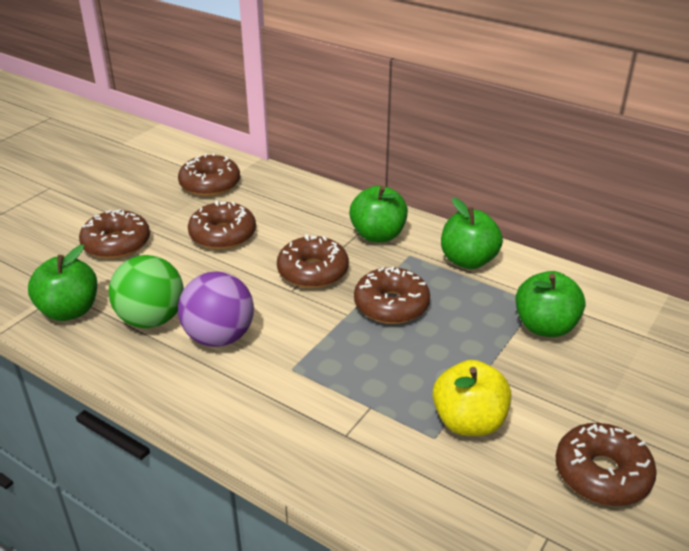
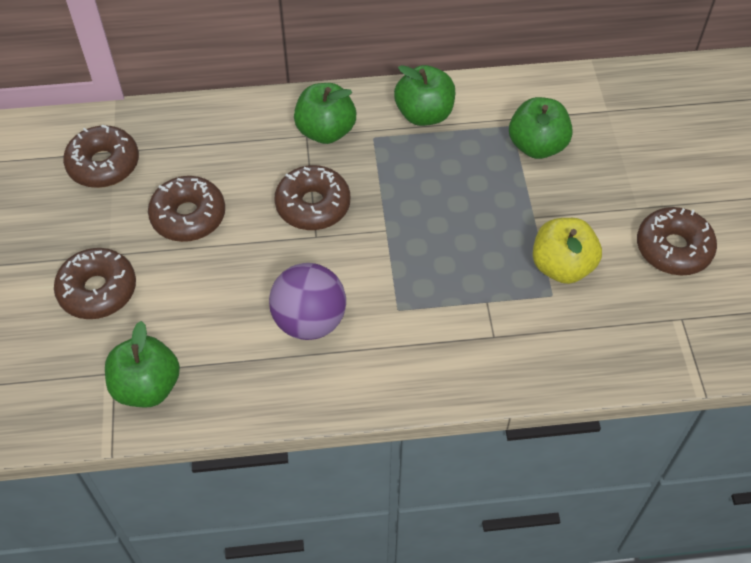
camera: 40 degrees left, 20 degrees up
green ball [109,255,184,328] -> none
brown donut [354,267,430,324] -> none

